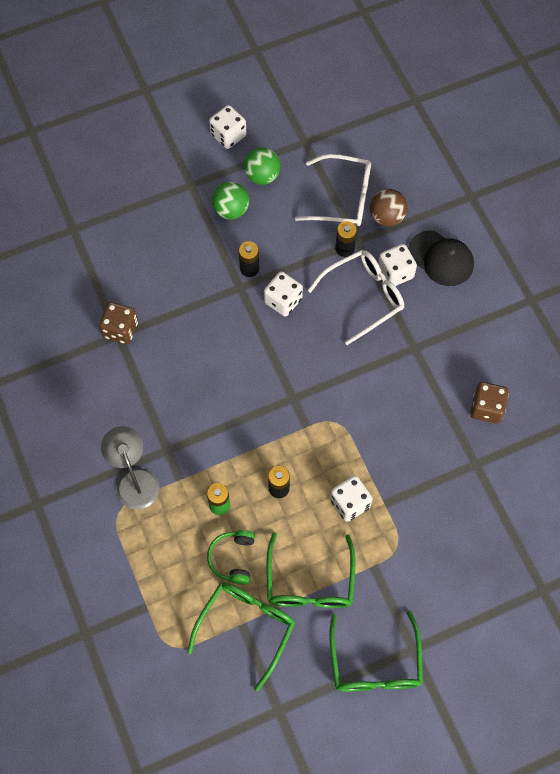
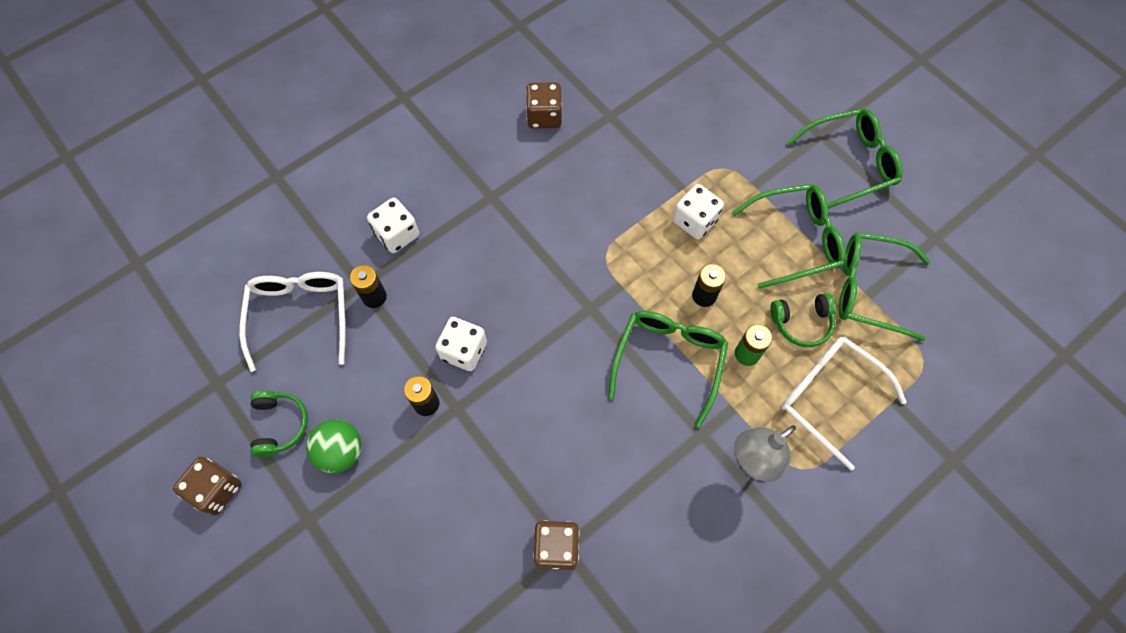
camera: 105 degrees left, 0 degrees up
white dice [209,105,247,149] -> brown dice [173,457,241,515]
green ball [244,147,280,185] -> green headphones [250,390,308,457]
white glasses [308,250,404,345] -> white glasses moved to [781,337,906,470]
brown ball [370,189,407,227] -> none
black cap [408,230,474,286] -> none
none -> green glasses [608,311,728,428]

